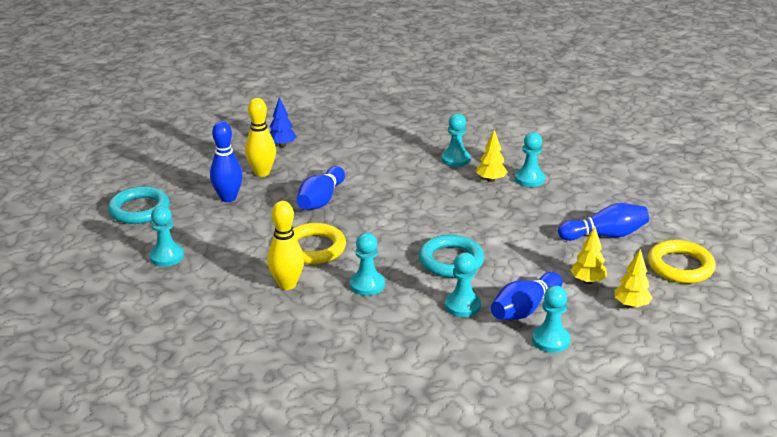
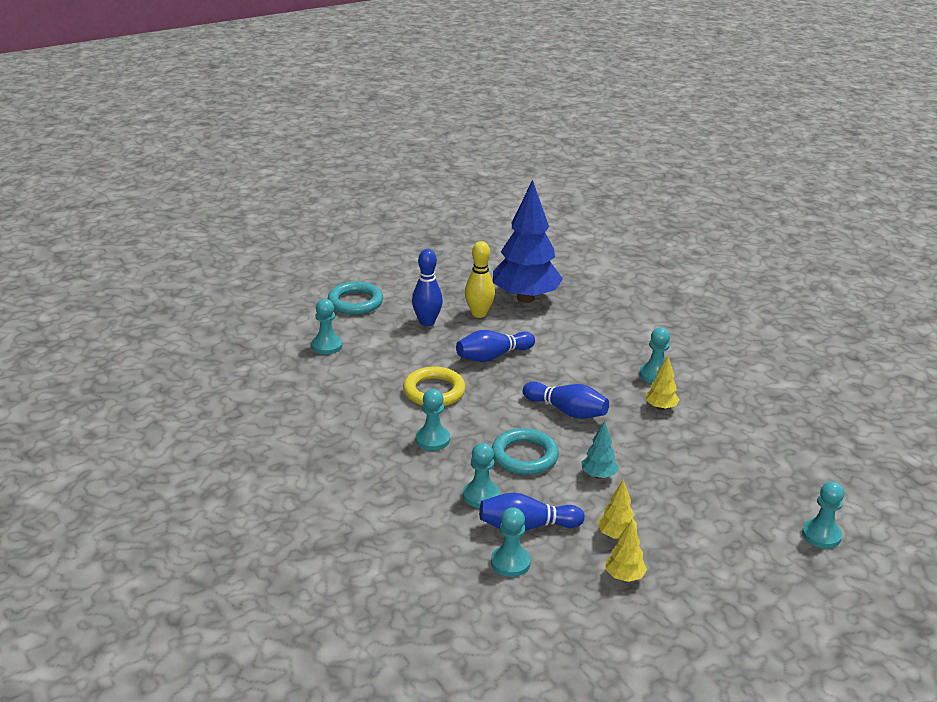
camera: 40 degrees right, 0 degrees up
yellow bowling pin [267,201,304,290] -> none
blue tree [270,97,297,147] -> blue tree [493,179,563,303], size x2.39
turquoise pawn [515,132,545,187] -> turquoise pawn moved to [802,481,844,549]
blue bowling pin [558,203,649,241] -> blue bowling pin moved to [523,381,609,419]
yellow ring [648,240,716,283] -> none
none -> turquoise tree [581,421,619,479]

